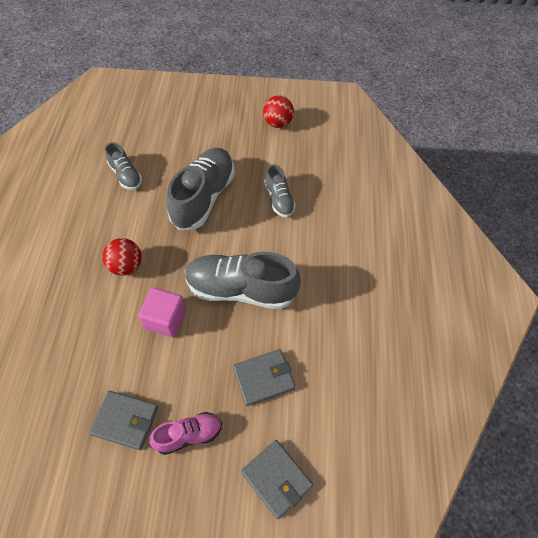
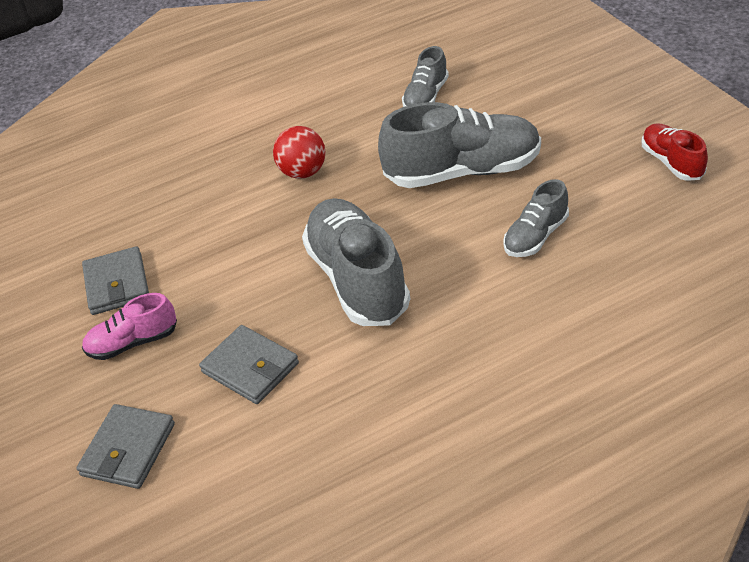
camera: 65 degrees right, 15 degrees down
pink cube [138,288,186,337] -> none
pink shoe [149,412,222,455] -> pink shoe turned 120 degrees clockwise [82,293,177,360]
red ball [263,95,294,128] -> red shoe [642,123,708,181]

